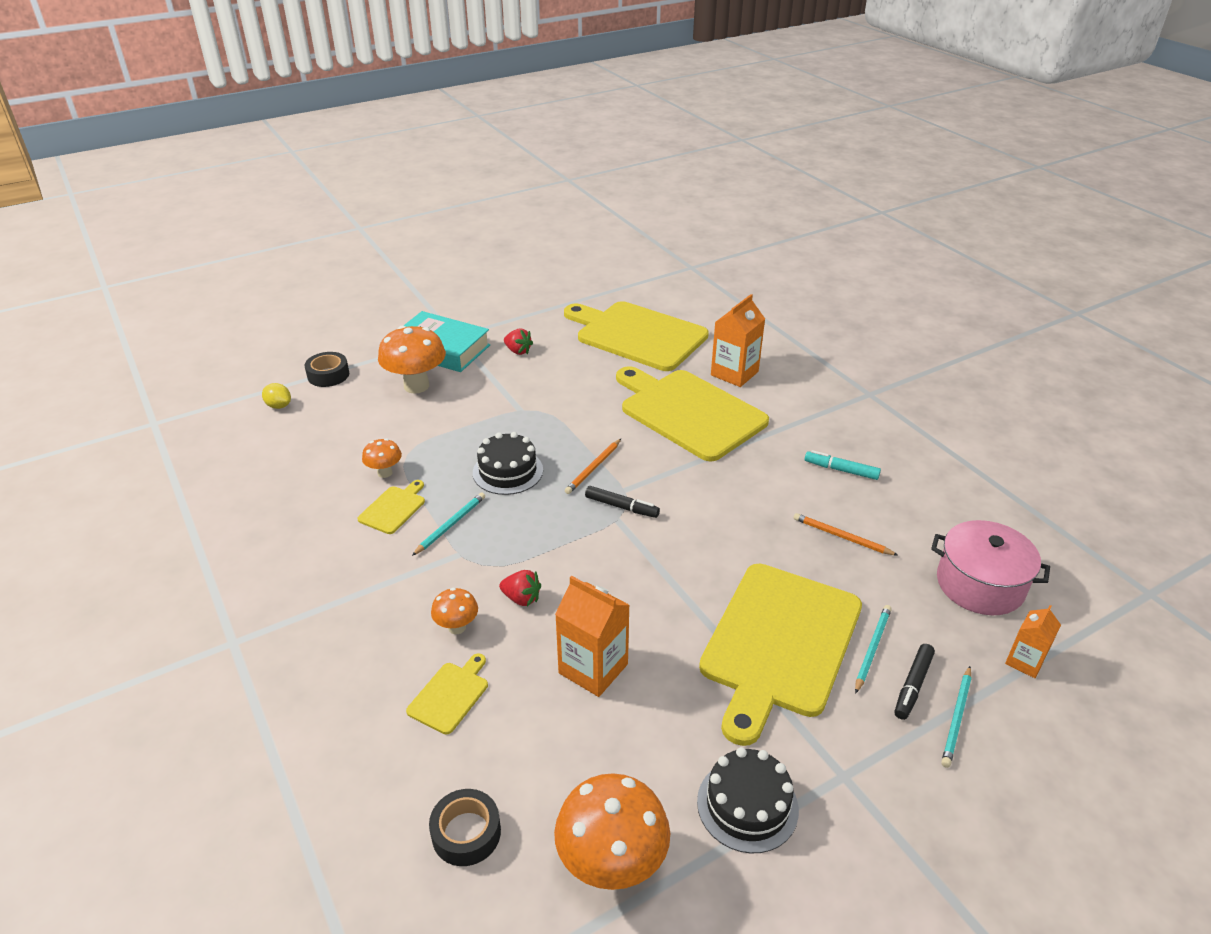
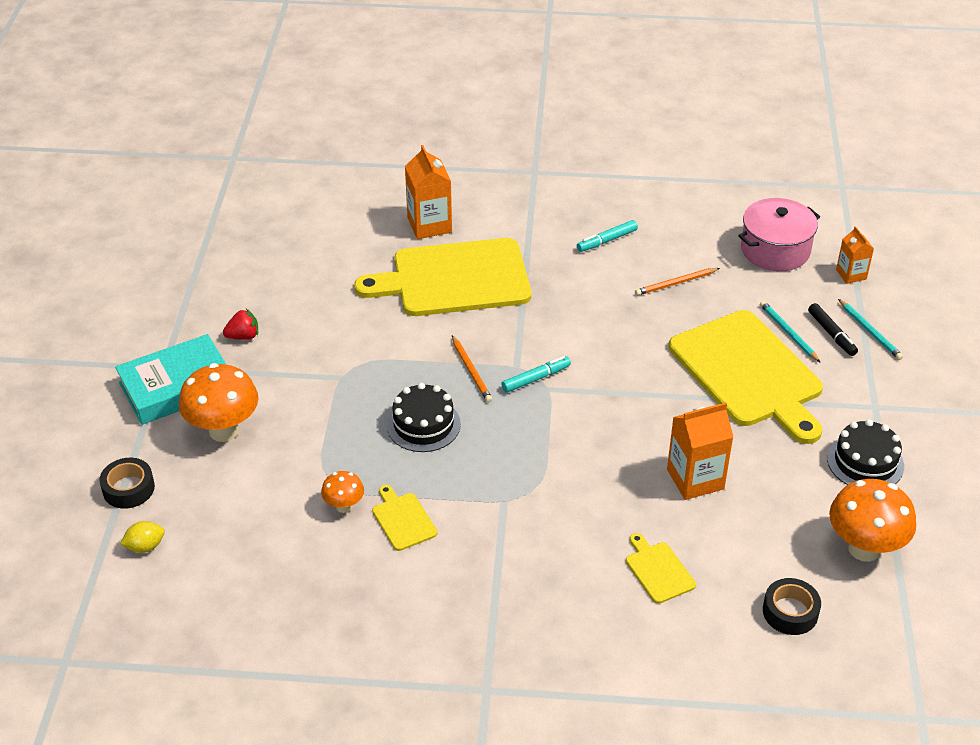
camera: 55 degrees left, 5 degrees up
turquoise pencil [412,492,485,556] -> none
orange mushroom [431,588,478,634] -> none
red strawberry [499,570,541,606] -> none
yellow cutting board [564,301,709,371] -> none
black marker [585,486,660,518] -> turquoise marker [501,356,571,393]

